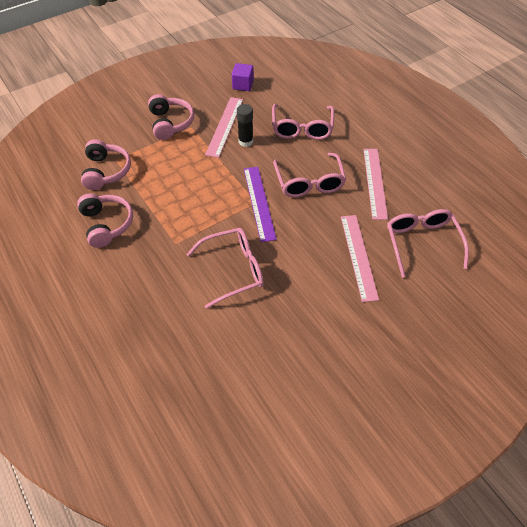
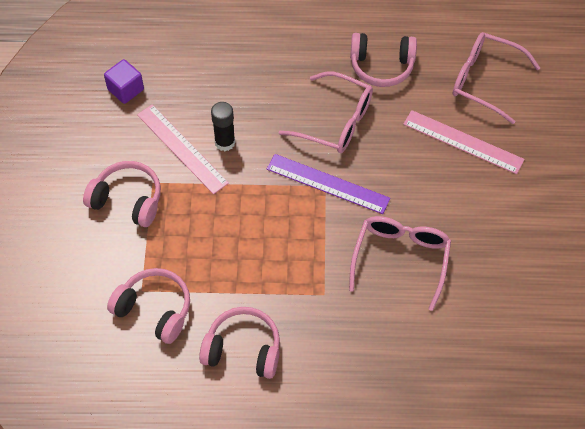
camera: 55 degrees left, 5 degrees up
pink glasses [272,104,334,140] -> none
pink ruler [363,149,388,220] -> pink headphones [350,33,417,87]

